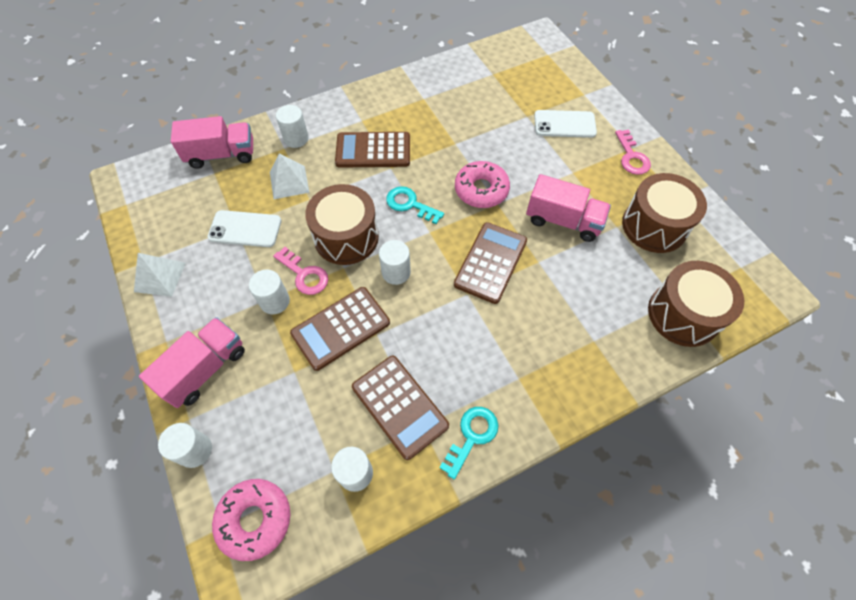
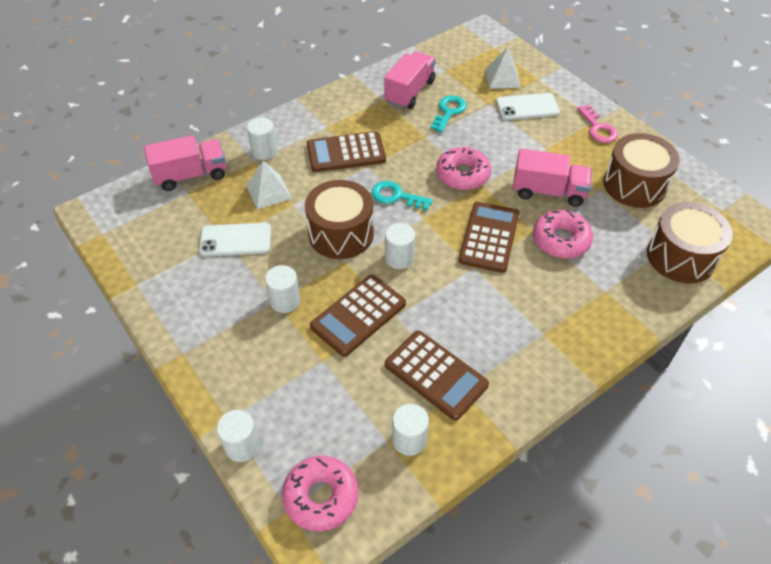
camera: 10 degrees left, 10 degrees down
white pyramid [134,253,186,297] -> white pyramid moved to [485,47,521,89]
pink truck [139,317,245,408] -> pink truck moved to [384,51,436,109]
pink key [273,247,329,295] -> none
turquoise key [439,407,499,479] -> turquoise key moved to [430,96,466,132]
none -> pink donut [533,210,593,258]

